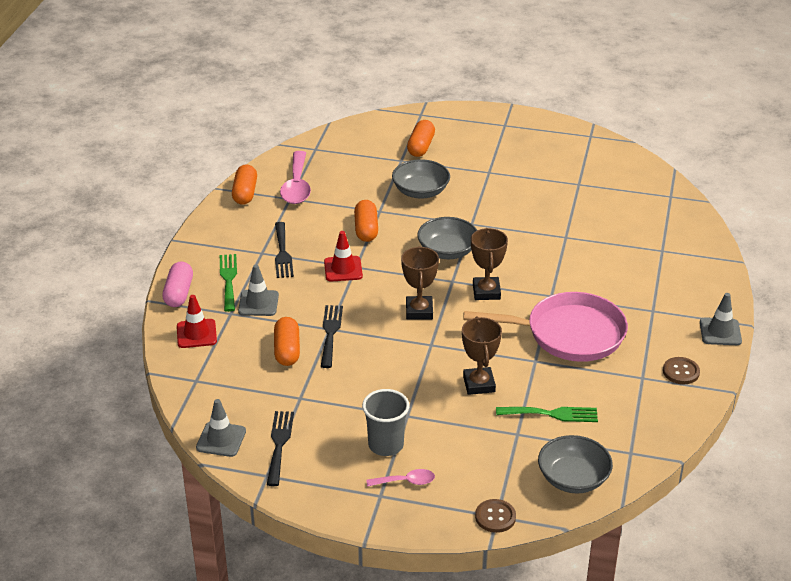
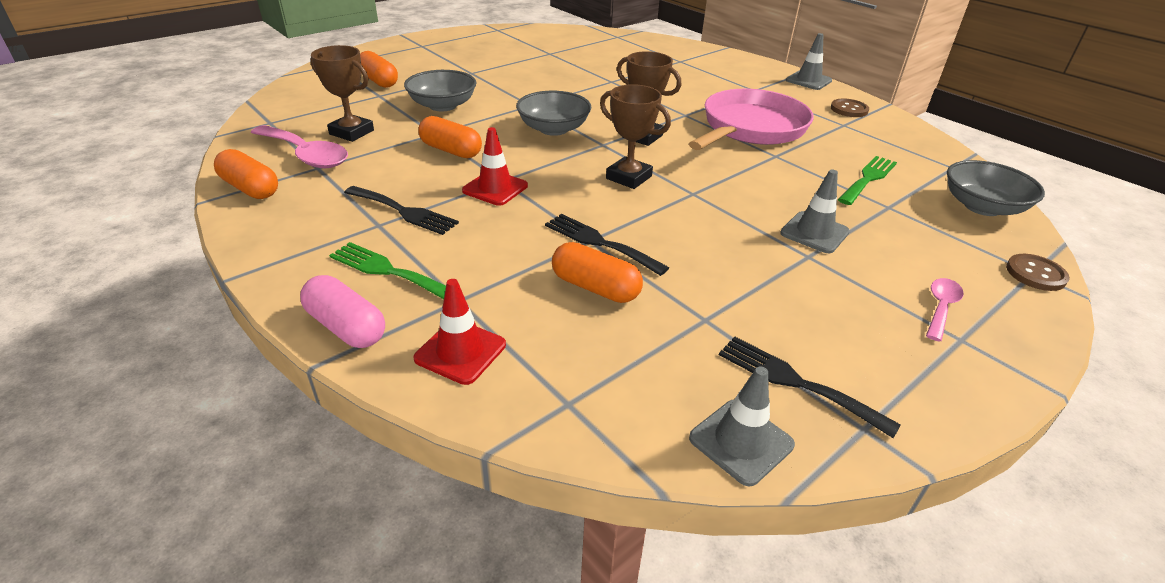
camera: 55 degrees left, 0 degrees up
grey traffic cone [238,265,279,316] -> grey traffic cone moved to [780,170,850,253]
grey cup [362,389,409,456] -> none
brown trophy [462,317,502,395] -> brown trophy moved to [311,45,374,142]

